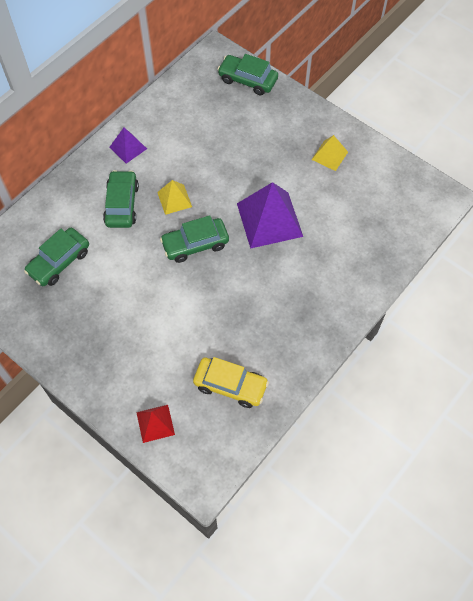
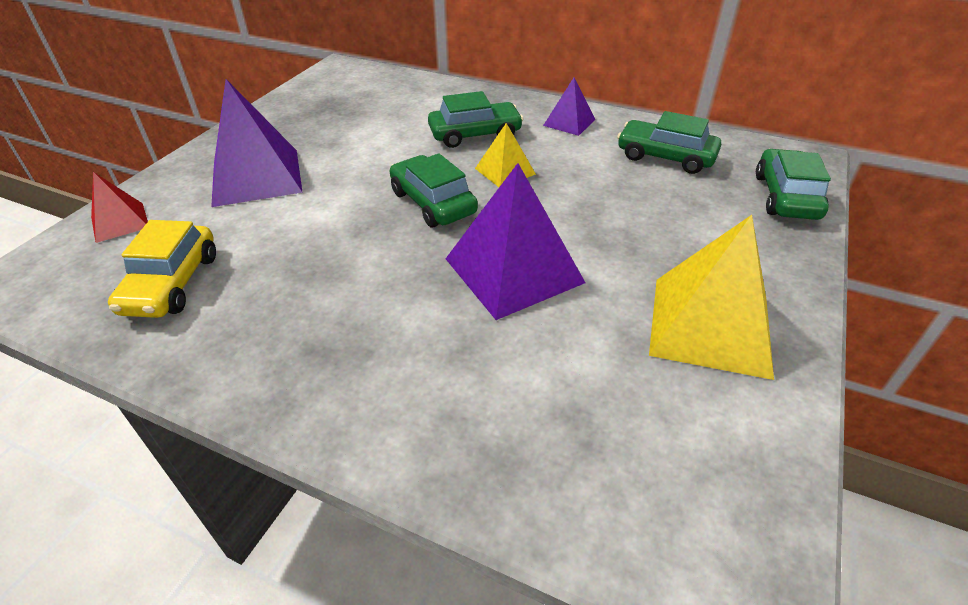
camera: 75 degrees right, 20 degrees down
green car [24,228,89,286] -> green car moved to [617,111,721,174]
yellow pyramid [311,135,348,171] -> yellow pyramid [649,215,774,380], size x1.90
none -> purple pyramid [211,79,303,207]

